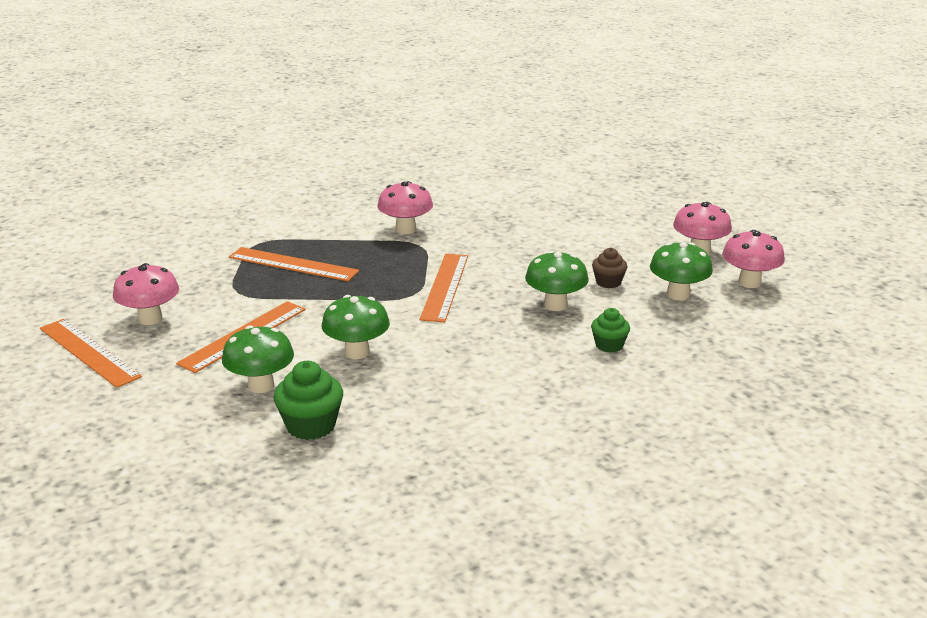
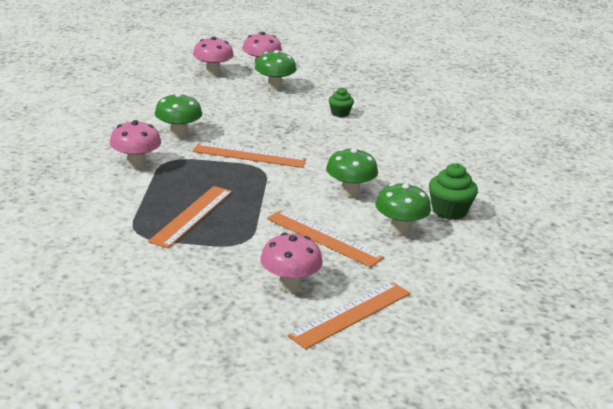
camera: 90 degrees left, 0 degrees up
green mushroom [525,251,589,311] -> green mushroom moved to [154,93,202,138]
brown cupcake [592,248,627,288] -> none

